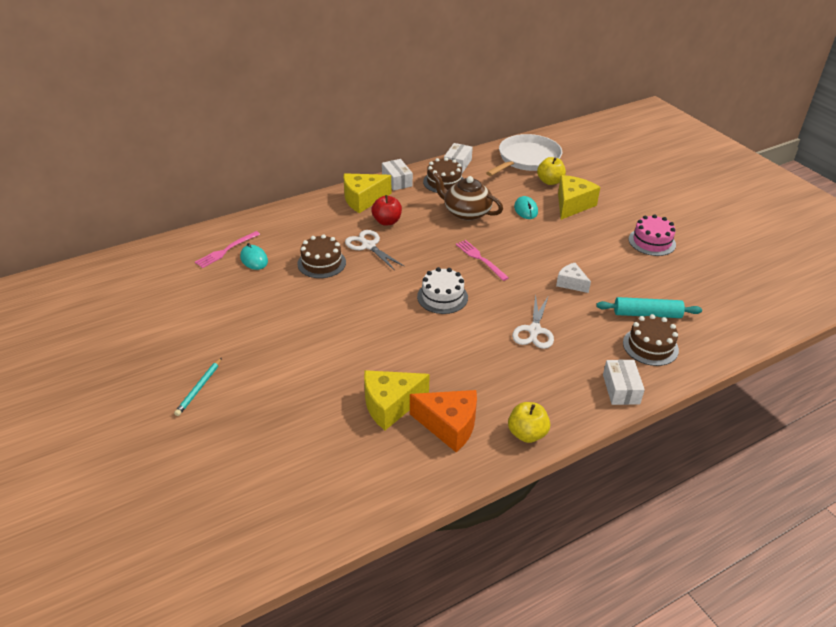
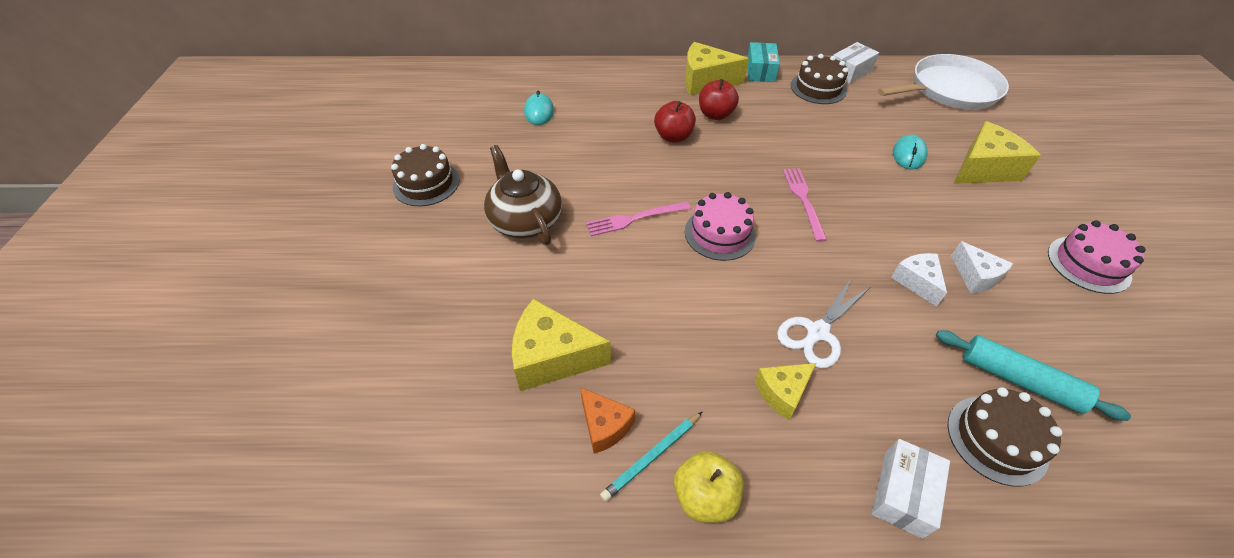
camera: 30 degrees right, 10 degrees up
turquoise pencil [174,358,222,416] -> turquoise pencil moved to [600,412,702,502]
pink fork [195,231,260,268] -> pink fork moved to [586,202,691,236]
brown cake [297,234,346,278] -> brown cake moved to [391,144,460,206]
white scissors [345,230,405,270] -> red apple [654,101,696,142]
white box [382,159,413,191] -> turquoise box [747,42,780,82]
orange cheese [410,390,477,452] -> orange cheese [580,387,635,454], size x0.60
white cake [417,267,468,314] -> pink cake [685,192,756,261]
brown teapot [432,172,503,221] -> brown teapot moved to [484,145,562,245]
yellow apple [537,157,566,185] -> none
none -> yellow cheese [755,363,816,420]
none -> white cheese [951,241,1013,293]

